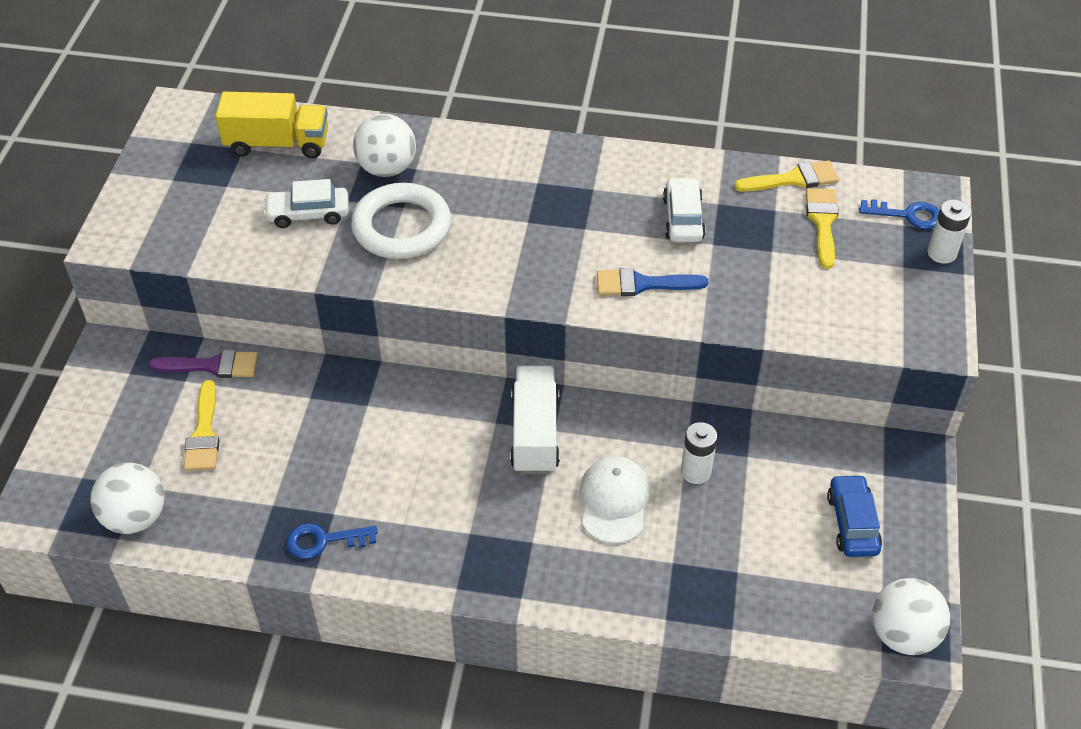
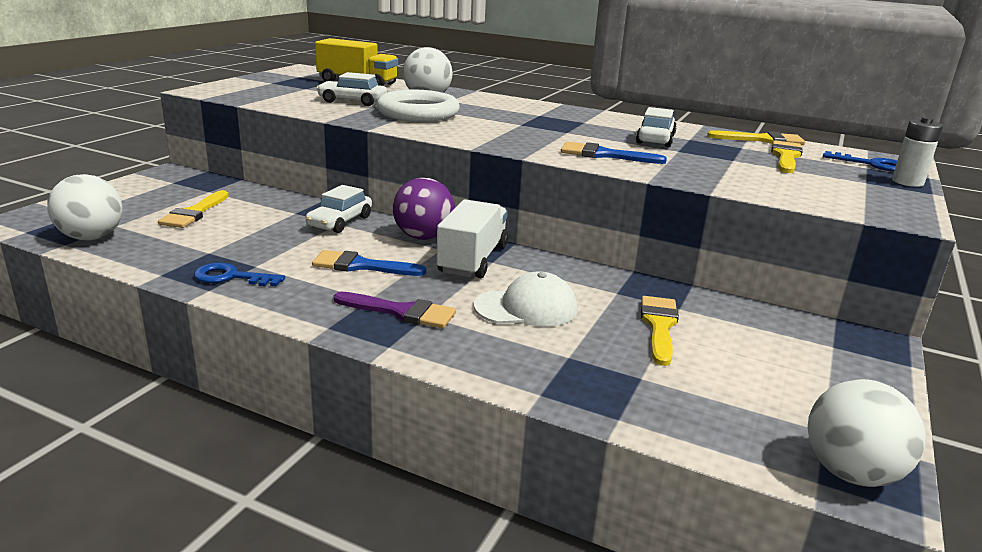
camera: 15 degrees right, 25 degrees down
purple brush [149,350,258,378] -> purple brush moved to [334,292,456,328]
white cap [580,456,651,544] -> white cap turned 60 degrees clockwise [474,271,577,327]
white battery [681,422,717,484] -> none
blue car [827,474,882,557] -> none
none -> white car [305,185,372,233]
none -> blue brush [312,250,426,276]
none -> purple ball [393,178,455,240]
none -> yellow brush [641,296,679,366]

